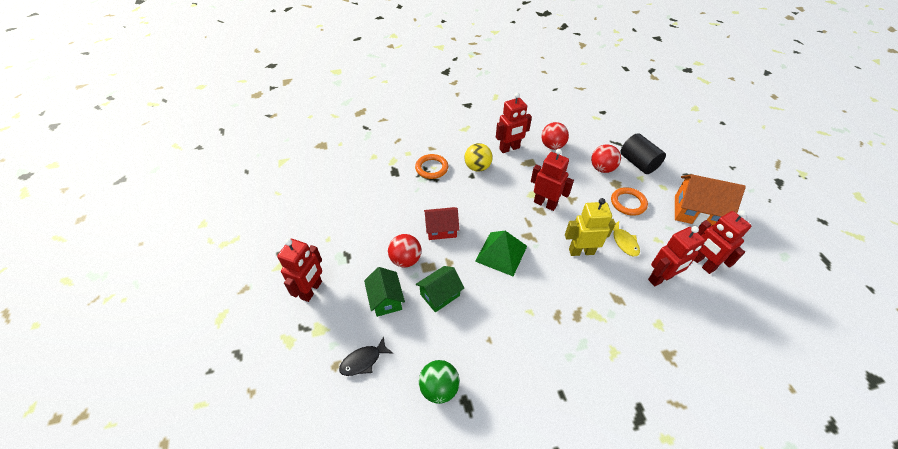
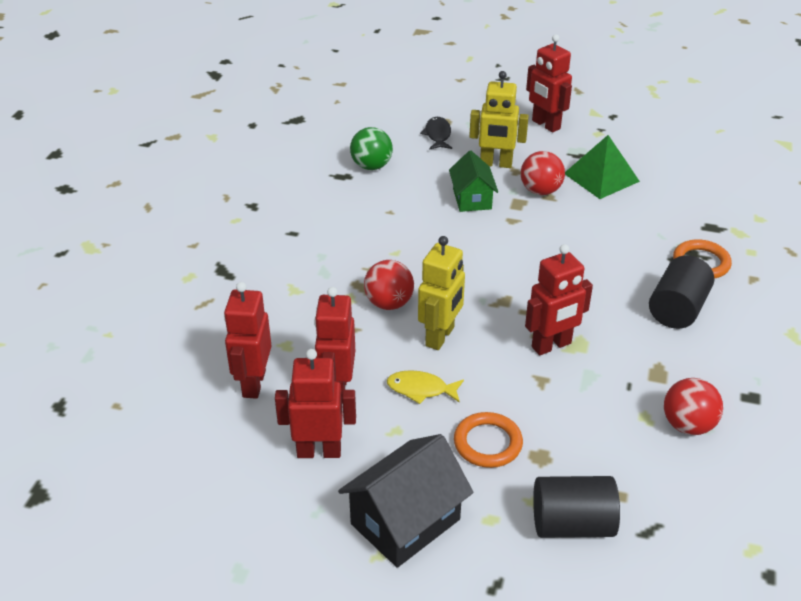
camera: 120 degrees right, 10 degrees down
green house [364,267,405,317] -> yellow robot [469,71,529,168]
red house [424,207,459,240] -> none
yellow ball [464,143,493,172] -> black cylinder [649,255,714,329]
green pyramid [475,231,527,276] -> green pyramid moved to [565,135,640,199]
red robot [496,93,532,153] -> red robot moved to [224,282,272,399]
red ball [591,144,621,173] -> red ball moved to [364,260,414,310]
orange house [675,174,746,227] -> black house [338,434,473,568]

